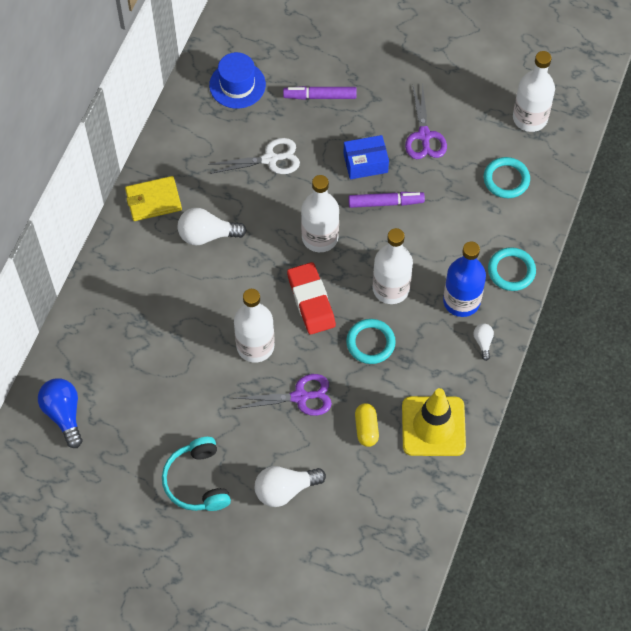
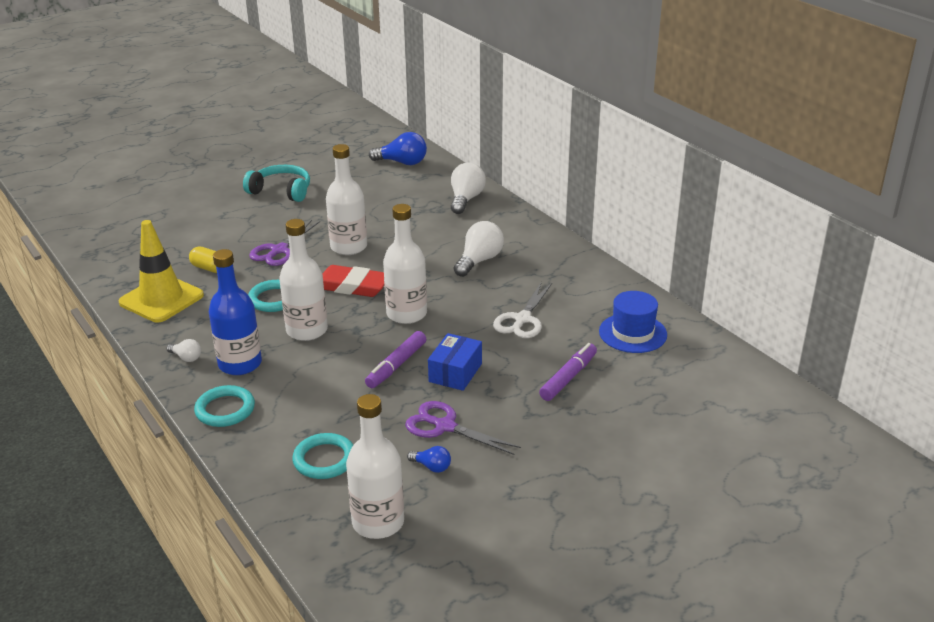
camera: 125 degrees right, 30 degrees down
yellow wallet [125,176,182,221] -> none
white light bulb [255,466,326,507] -> white light bulb moved to [451,162,486,214]
none -> blue light bulb [407,446,451,473]

